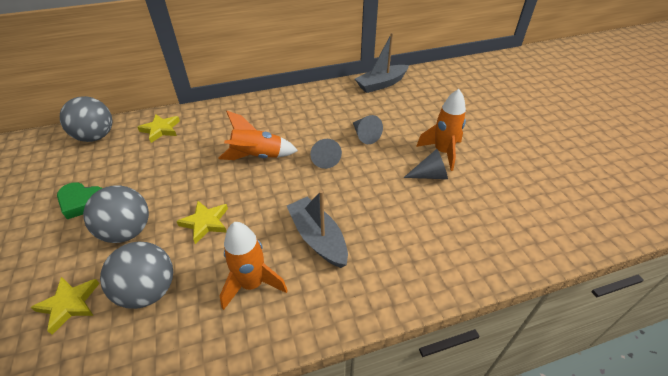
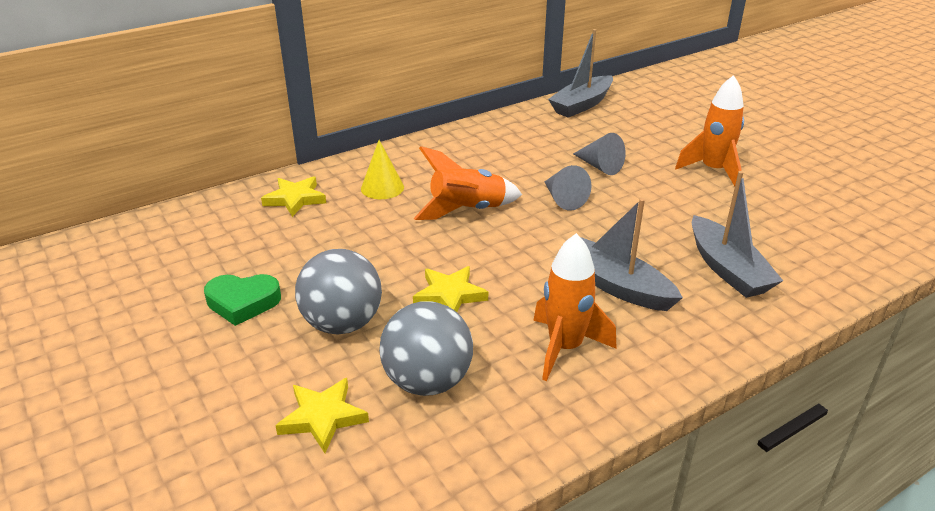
camera: 15 degrees left, 10 degrees down
grey ball [60,96,112,142] -> none
grey cone [403,149,448,179] -> none
none -> yellow cone [361,140,404,199]
none -> grey boat [692,171,783,298]

